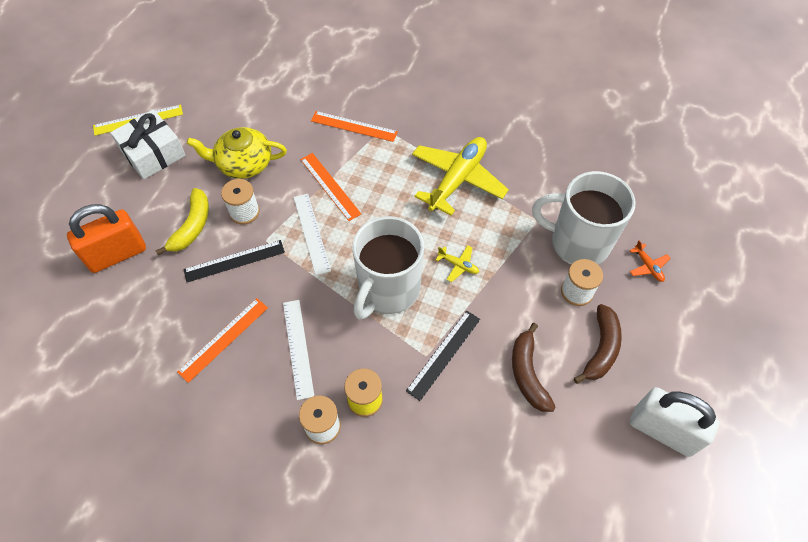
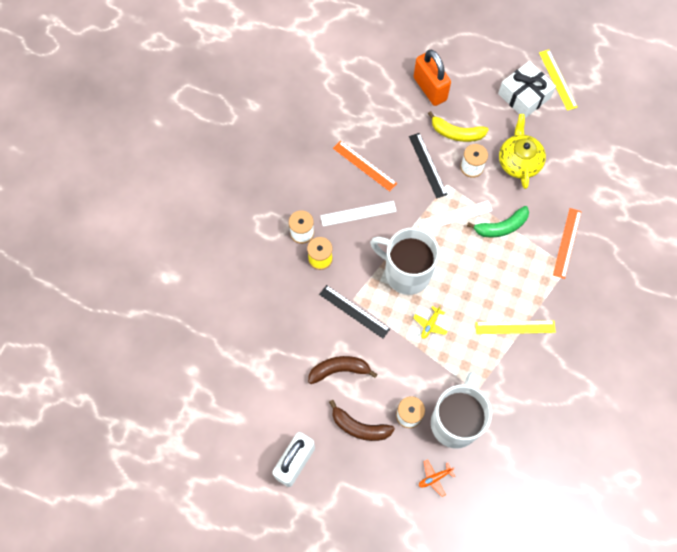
camera: 90 degrees right, 10 degrees up
orange ruler [300,153,361,221] -> green banana [467,206,529,237]
yellow plane [412,137,509,216] -> yellow ruler [475,321,556,334]

